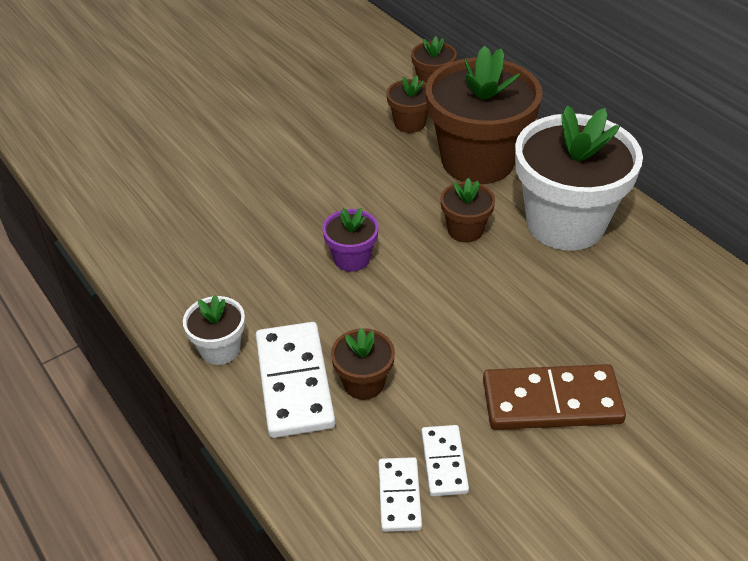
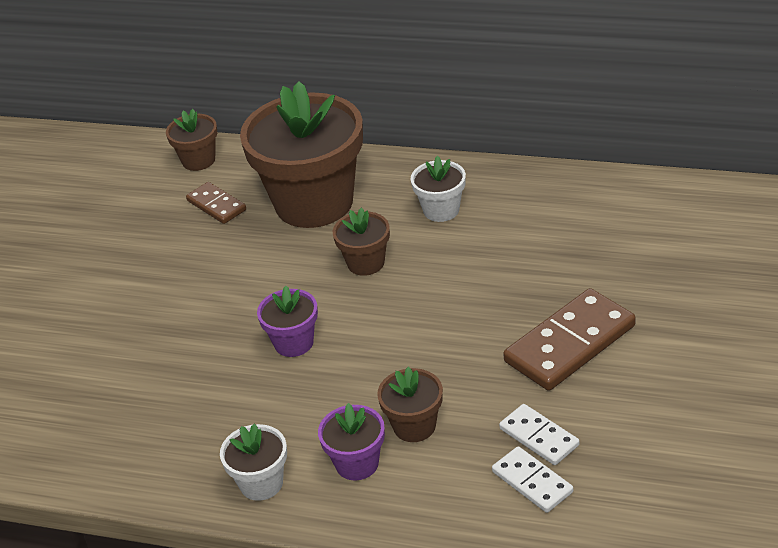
camera: 35 degrees left, 5 degrees down
white domino [256,322,335,438] -> purple flower pot [318,403,385,480]
brown flower pot [387,76,428,133] -> brown domino [186,182,246,224]
white flower pot [515,105,643,251] -> white flower pot [411,156,466,222], size x0.45

